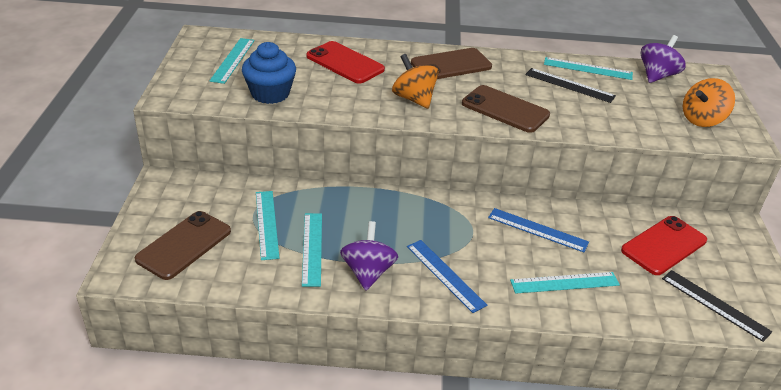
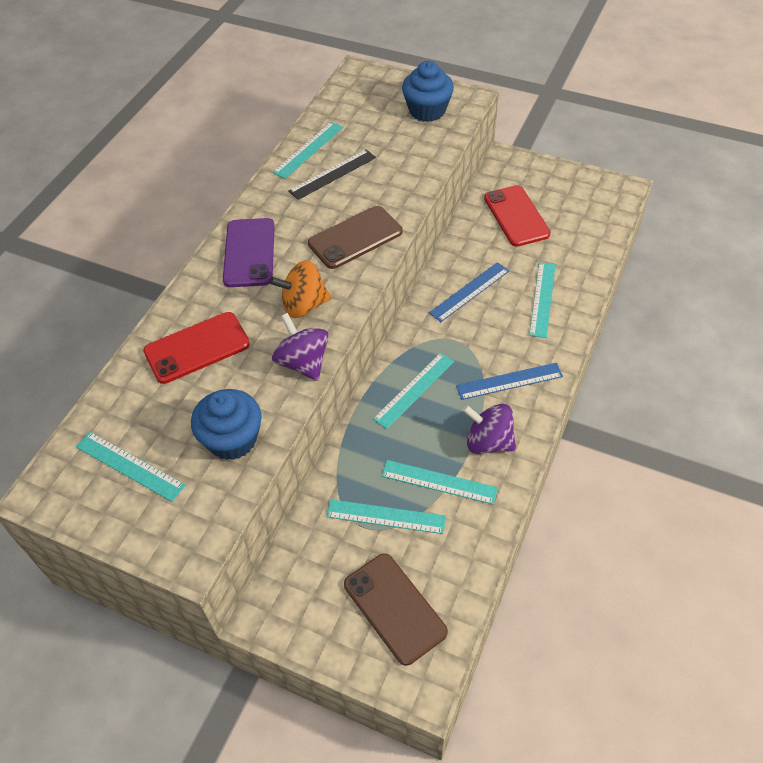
camera: 65 degrees left, 15 degrees up
brown phone [411,48,492,79] -> purple phone [223,218,275,287]
purple spinning top [640,35,686,83] -> purple spinning top moved to [272,313,329,381]
black ruler [662,270,772,342] -> none
orange spinning top [683,78,735,127] -> blue cupcake [402,61,454,122]
none -> turquoise ruler [373,353,454,429]

